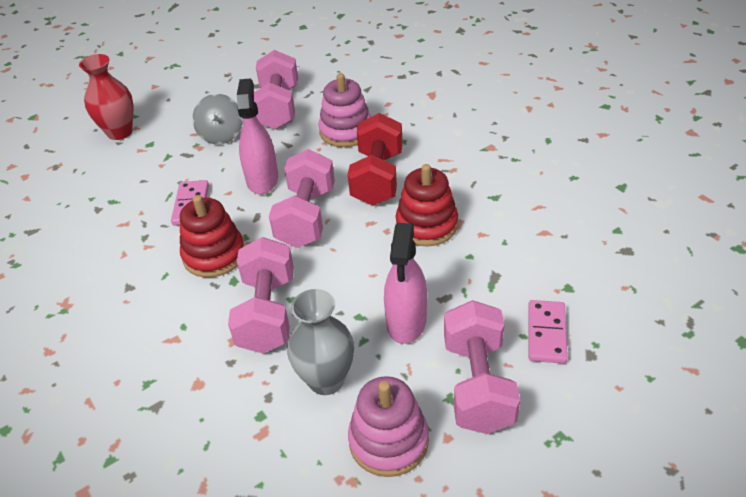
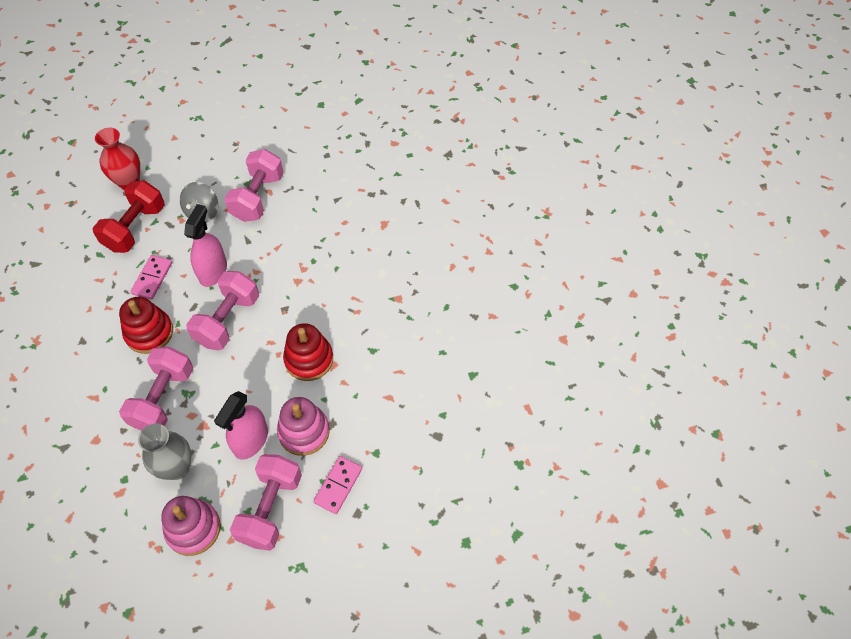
camera: 15 degrees right, 15 degrees up
pink stacking toy [319,73,371,147] -> pink stacking toy moved to [277,397,330,456]
red dumbbell [348,113,403,206] -> red dumbbell moved to [93,180,165,253]

